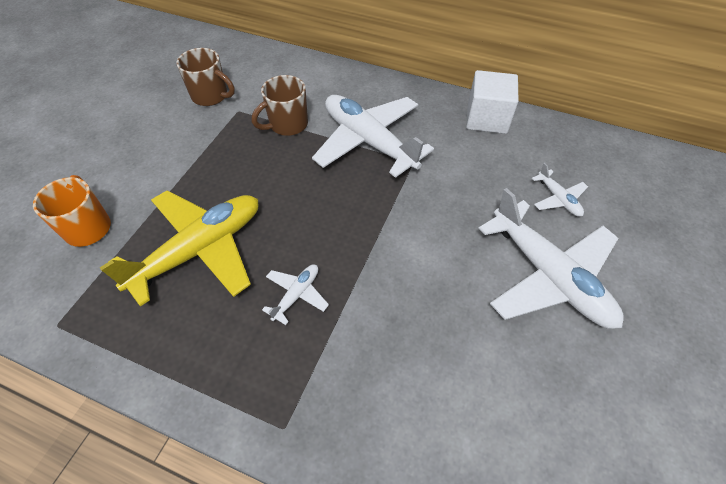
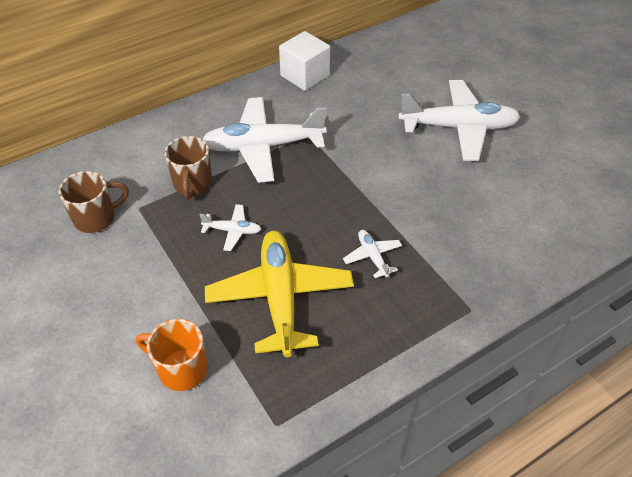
camera: 55 degrees left, 5 degrees down
white plane [532,163,588,217] -> white plane moved to [200,204,261,251]

